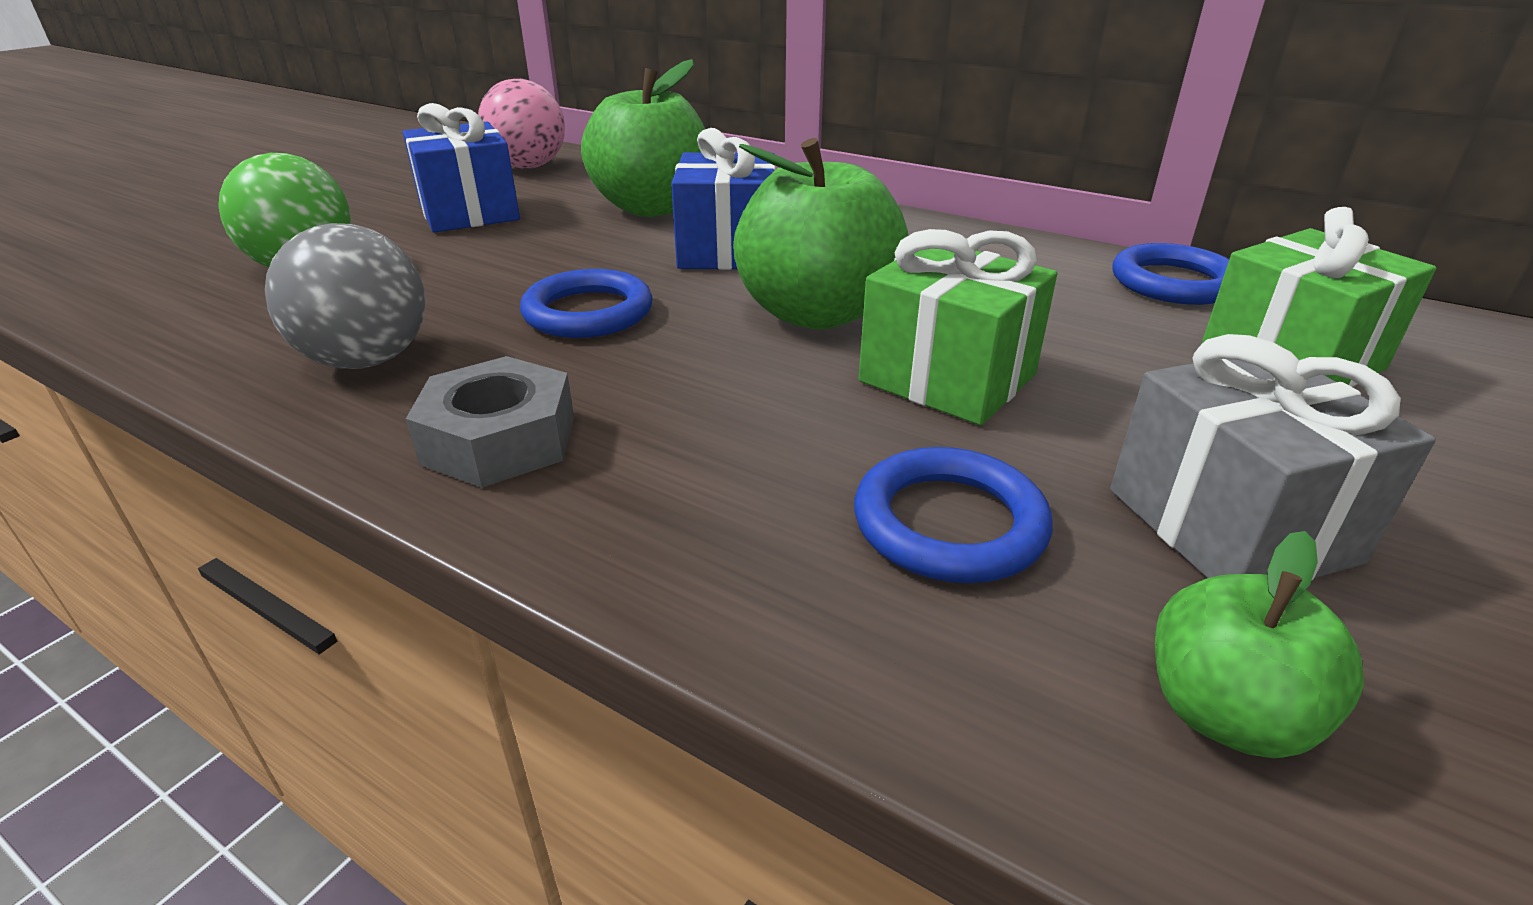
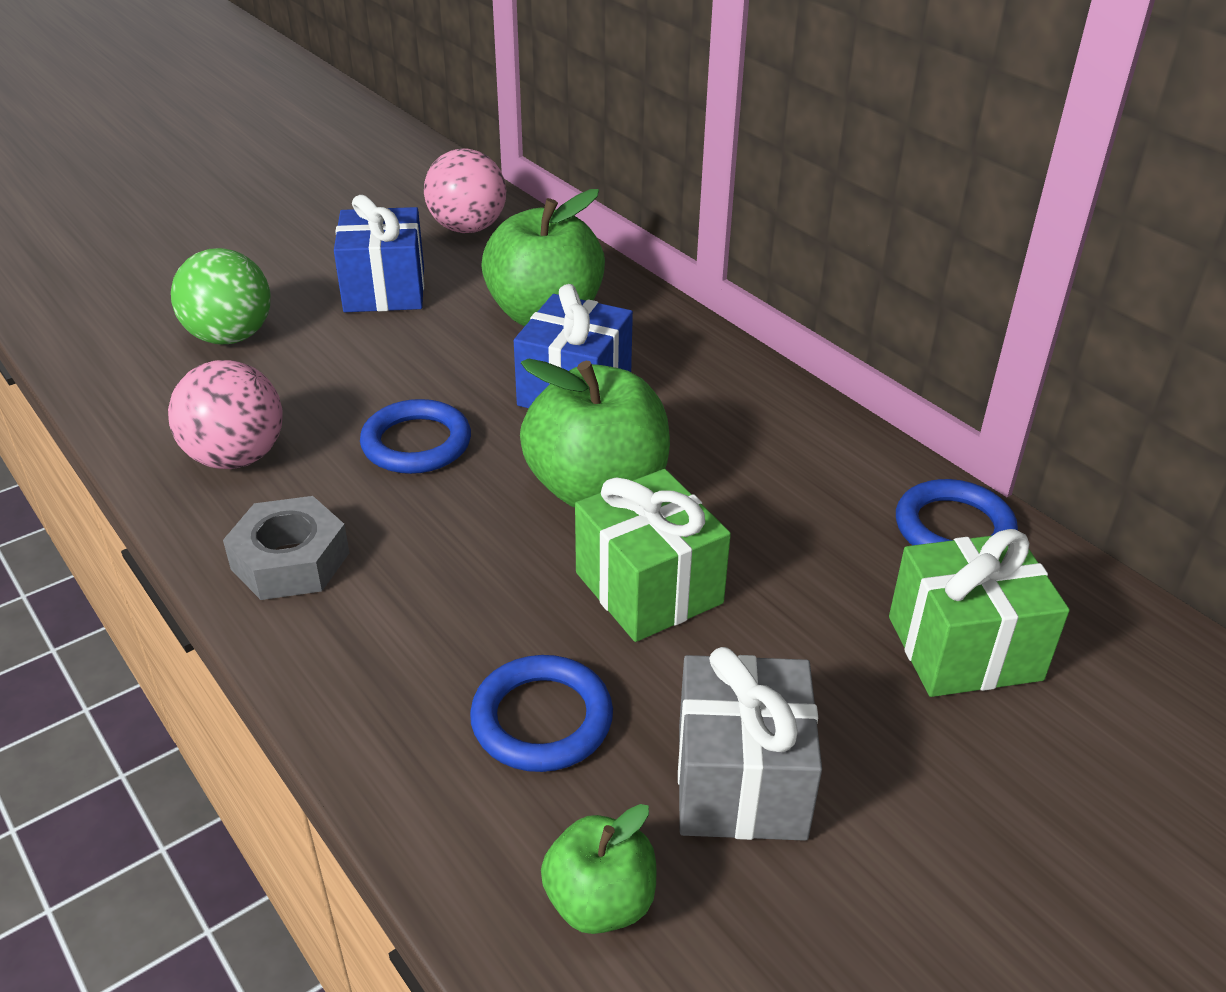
camera: 20 degrees right, 5 degrees up
grey ball [265,223,425,369] -> pink ball [168,360,283,469]

